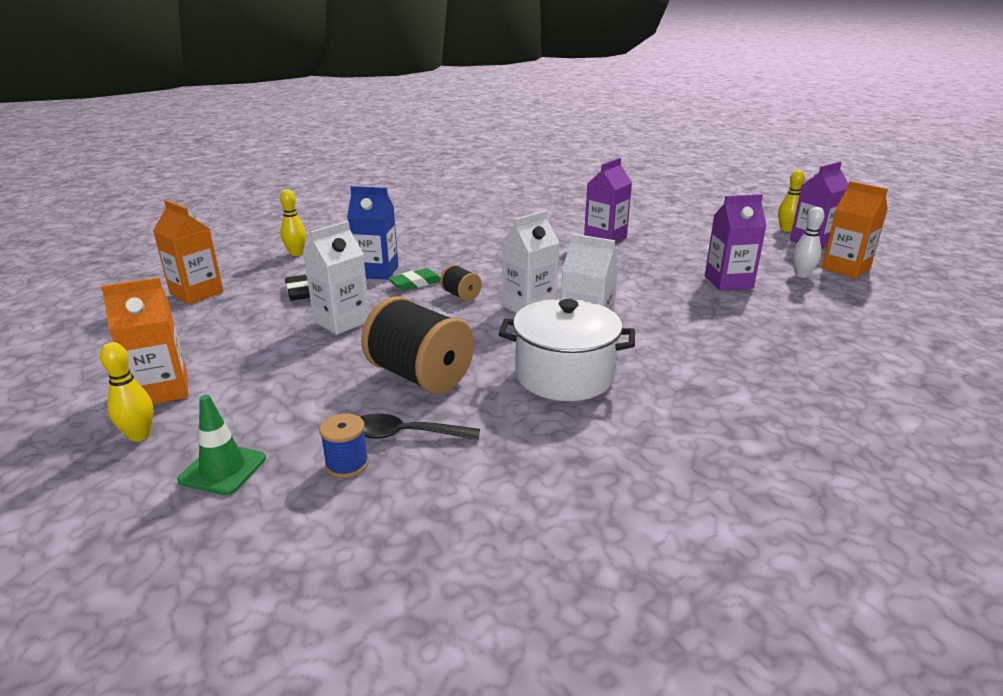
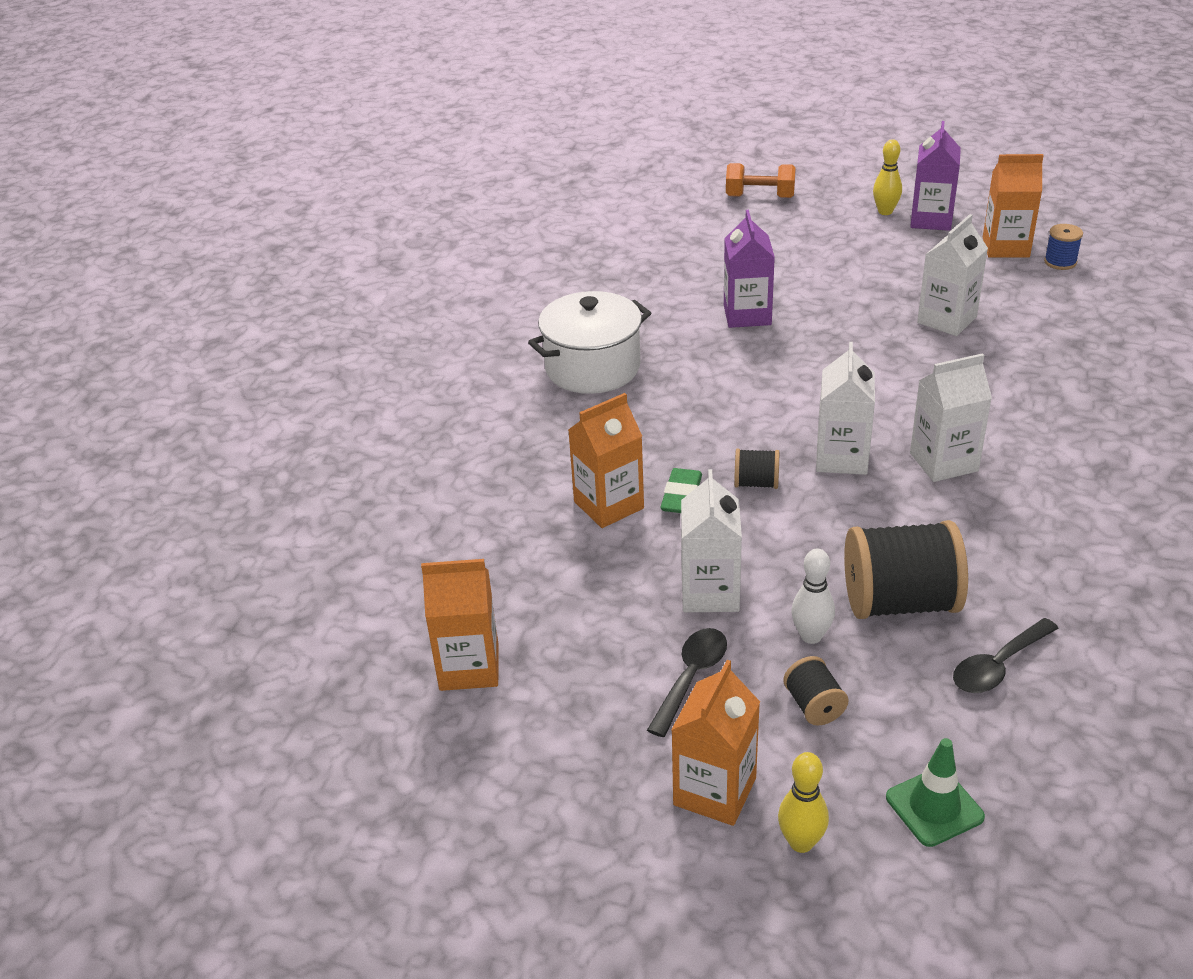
camera: 40 degrees left, 10 degrees up
yellow bowling pin [280,189,306,256] -> none
black eraser [285,275,310,301] -> none
blue spool [319,413,369,478] -> blue spool moved to [1044,224,1083,270]
blue carton [347,186,398,280] -> orange carton [568,393,644,528]
white pot [498,299,635,401] -> white pot moved to [528,291,651,394]
purple carton [705,194,767,291] -> white carton [917,214,988,336]
white bowling pin [792,207,824,278] -> white bowling pin moved to [791,549,835,644]
none -> black spoon [647,628,727,737]
none -> orange dumbbell [726,163,796,198]
none -> black spool [783,656,849,726]

